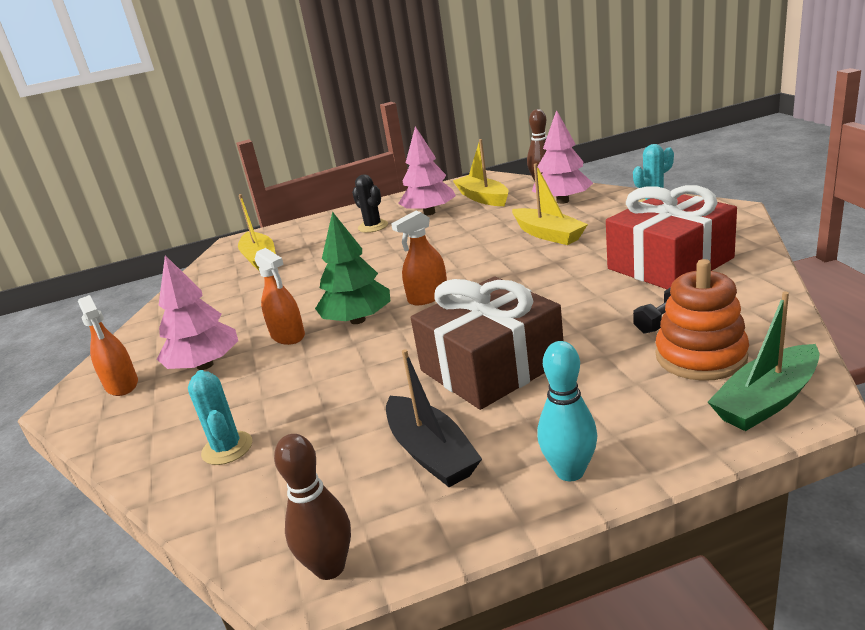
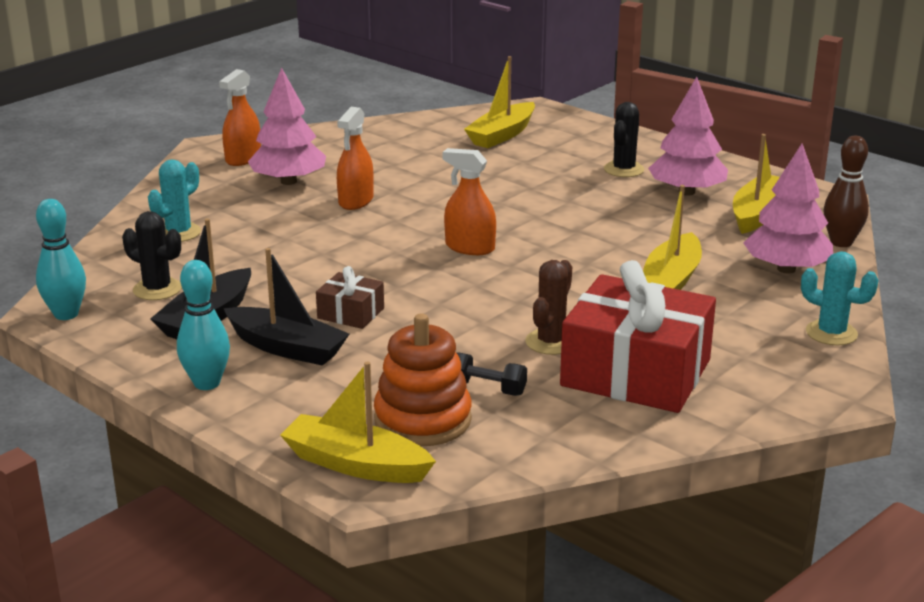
camera: 55 degrees right, 0 degrees up
brown bowling pin [274,434,351,580] -> turquoise bowling pin [36,199,86,320]
green tree [315,211,390,324] -> none
brown gift [411,276,563,410] -> brown gift [316,266,384,329], size x0.45
green boat [708,292,819,431] -> yellow boat [280,361,436,483]
none -> black cactus [122,211,182,300]
none -> black boat [223,248,349,366]
none -> brown cactus [525,260,572,355]

